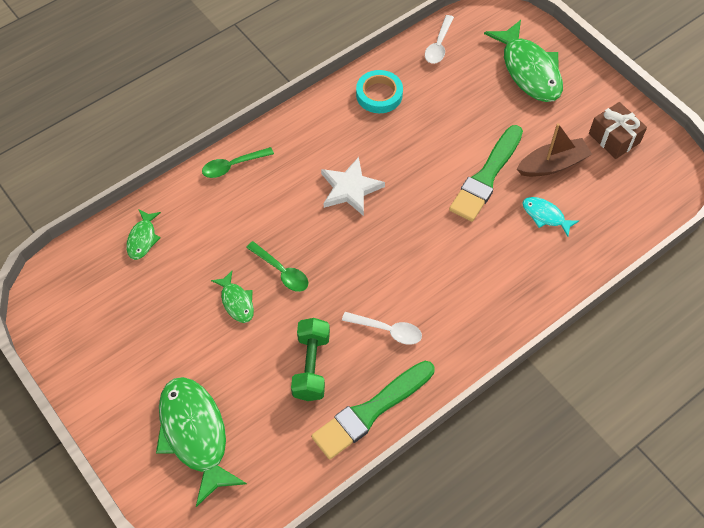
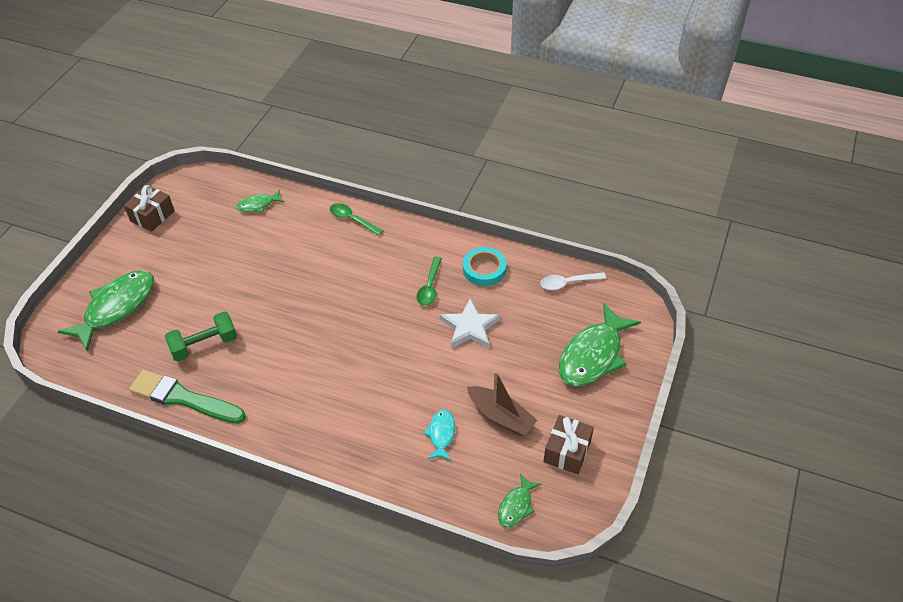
camera: 60 degrees right, 10 degrees down
green fish [211,271,254,323] -> green fish moved to [498,473,541,528]
green spoon [246,241,308,292] -> green spoon moved to [417,257,442,306]
white star [321,157,385,216] -> white star moved to [440,298,501,348]
white spoon [342,312,422,345] -> none
green brush [449,125,523,222] -> none
none -> brown gift [124,185,175,232]

